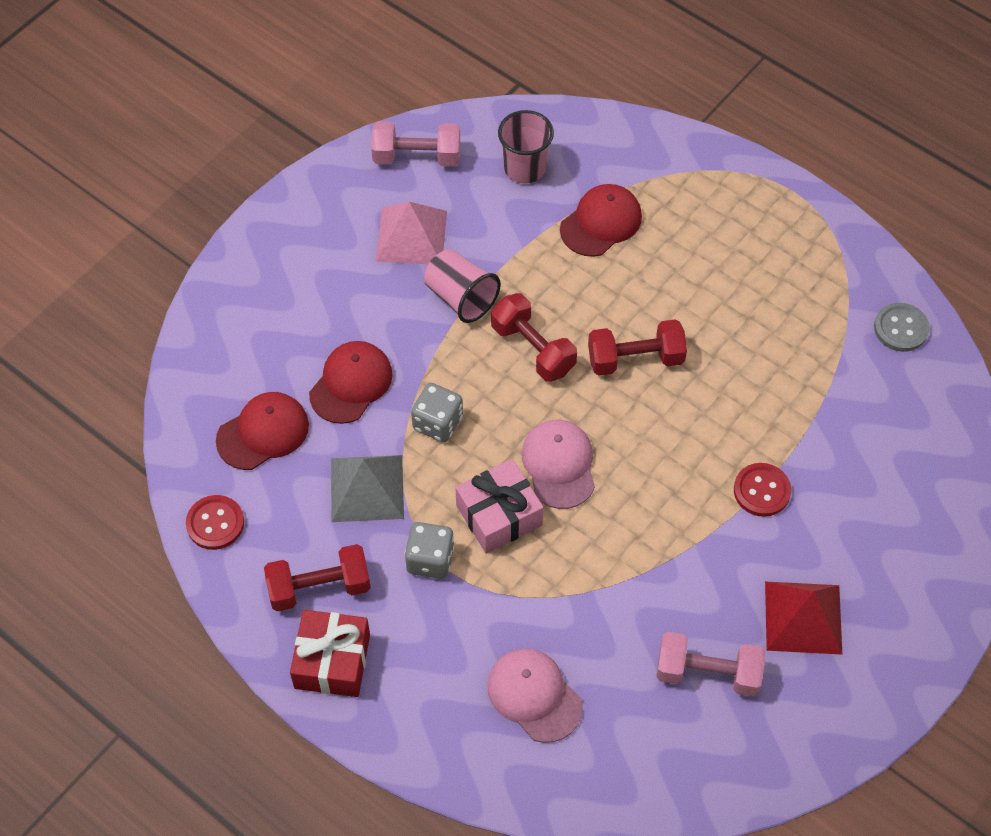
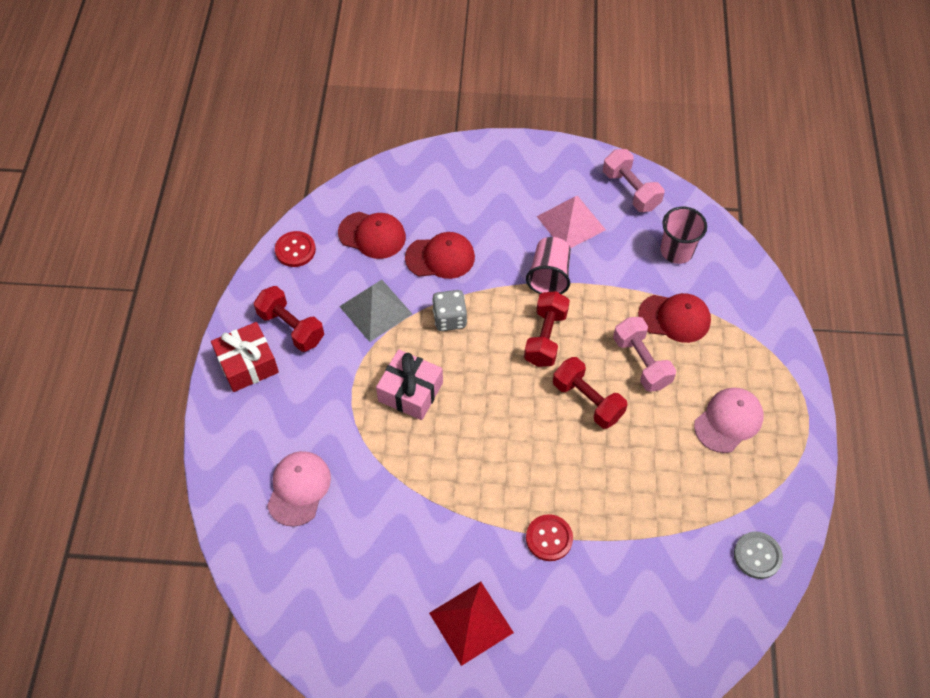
camera: 55 degrees right, 0 degrees up
grey dice [404,522,454,579] -> none
pink cap [521,420,595,509] -> pink cap moved to [694,388,764,453]
pink dumbbell [656,632,765,696] -> pink dumbbell moved to [613,317,676,392]

